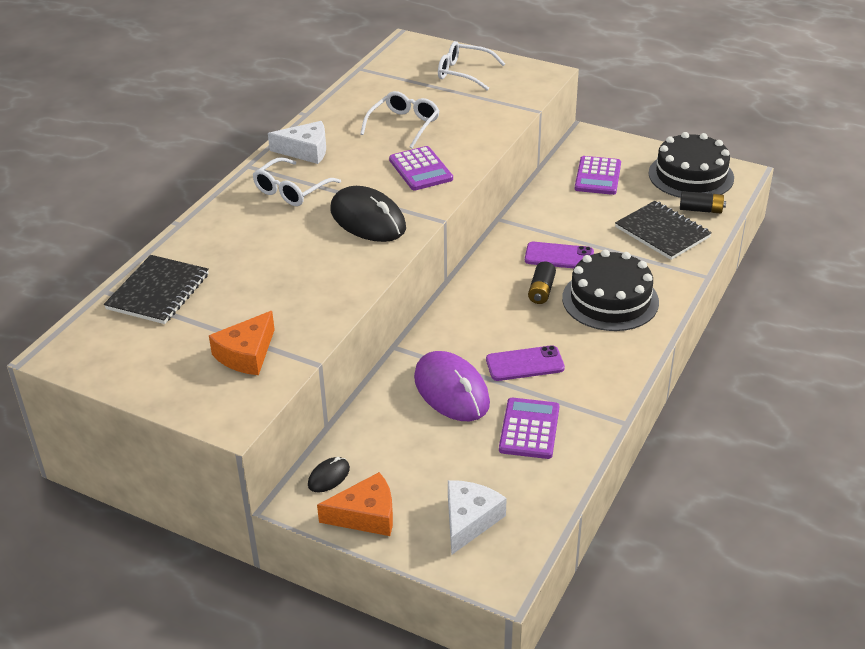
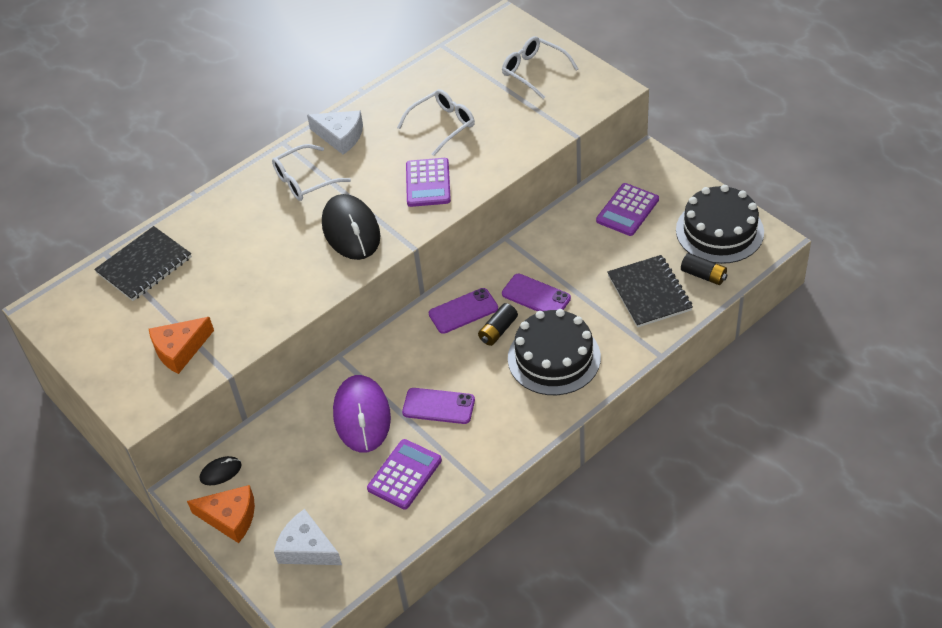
camera: 25 degrees right, 10 degrees up
white cheese [448,480,507,555] -> white cheese turned 105 degrees counterclockwise [274,509,342,565]
none -> purple phone [429,288,498,334]

